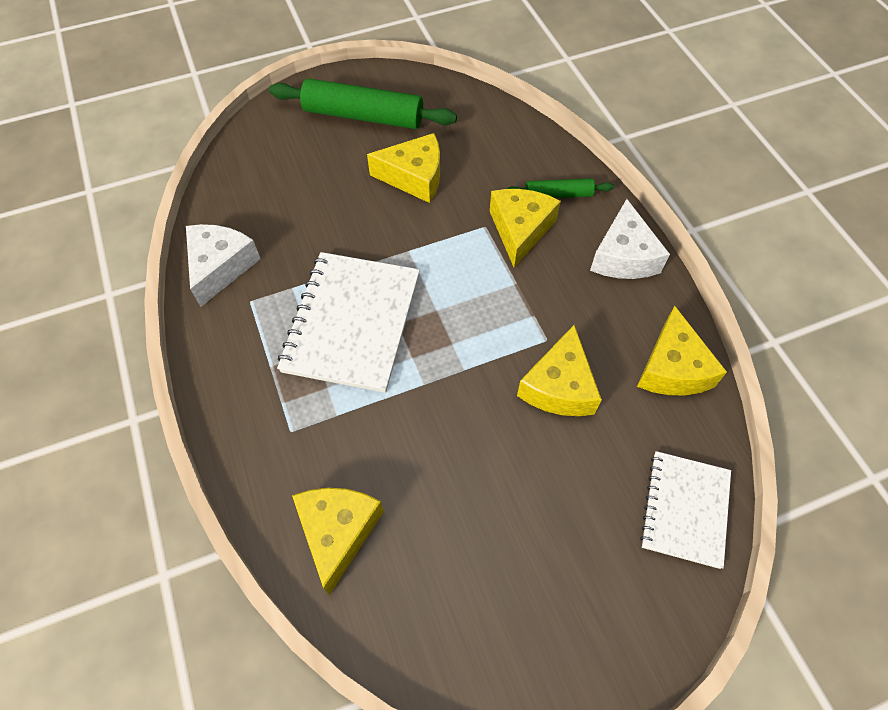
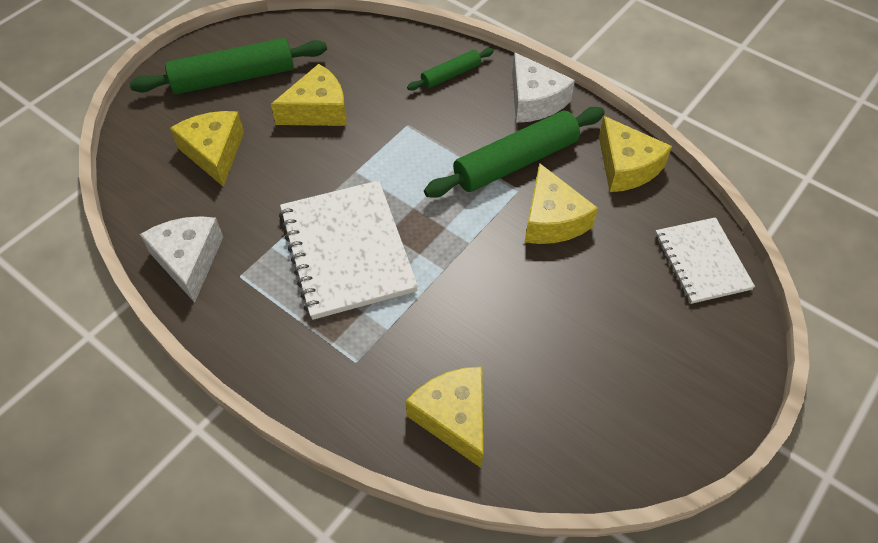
camera: 30 degrees left, 5 degrees down
yellow cheese [490,189,561,268] -> yellow cheese moved to [170,111,244,187]
none -> green rolling pin [424,107,605,198]

